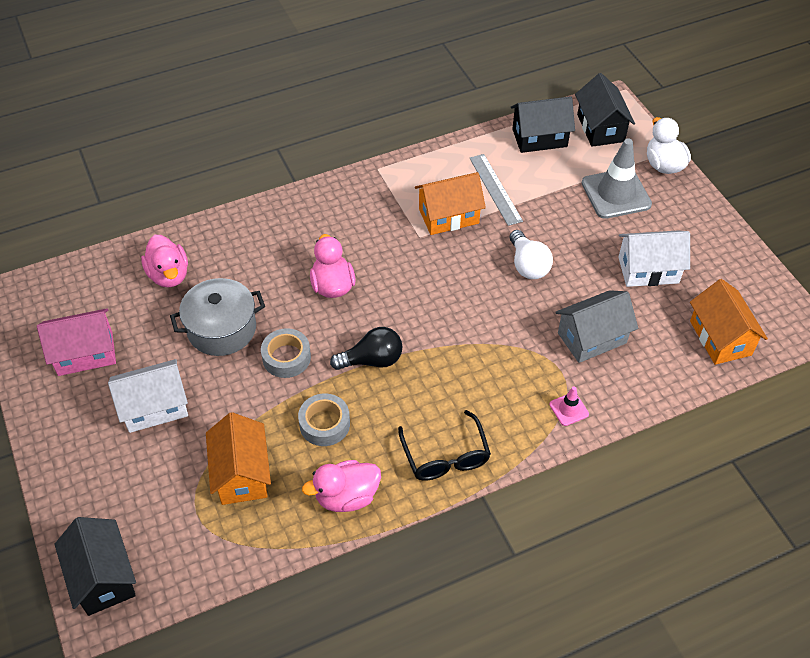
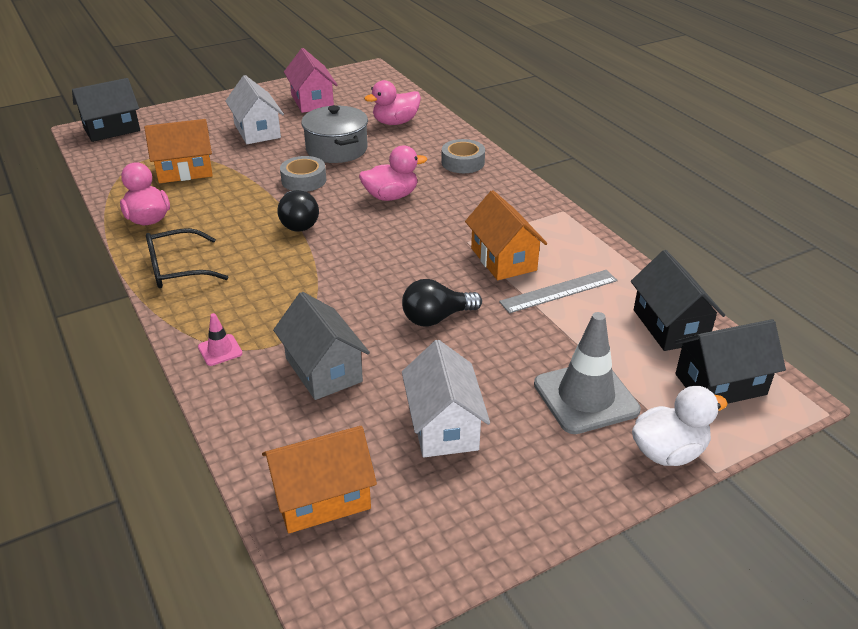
camera: 85 degrees right, 15 degrees down
grey tape [298,393,350,446] -> grey tape moved to [441,139,485,173]
white light bulb [510,230,553,279] -> black light bulb [402,279,482,326]

